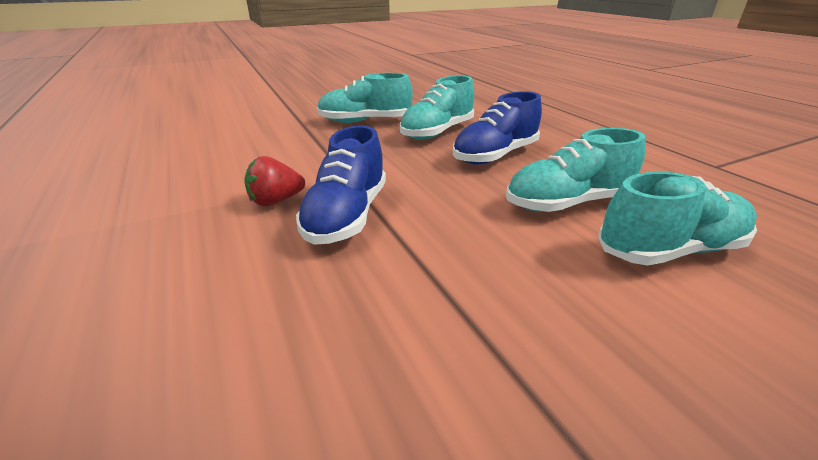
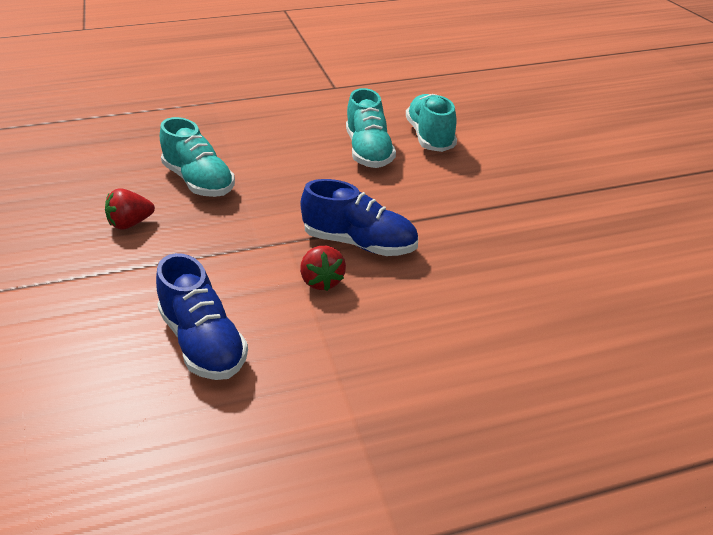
camera: 80 degrees left, 5 degrees up
turquoise shoe [317,73,413,123] -> red strawberry [105,189,155,230]
blue shoe [453,91,542,165] -> blue shoe moved to [156,253,248,380]

